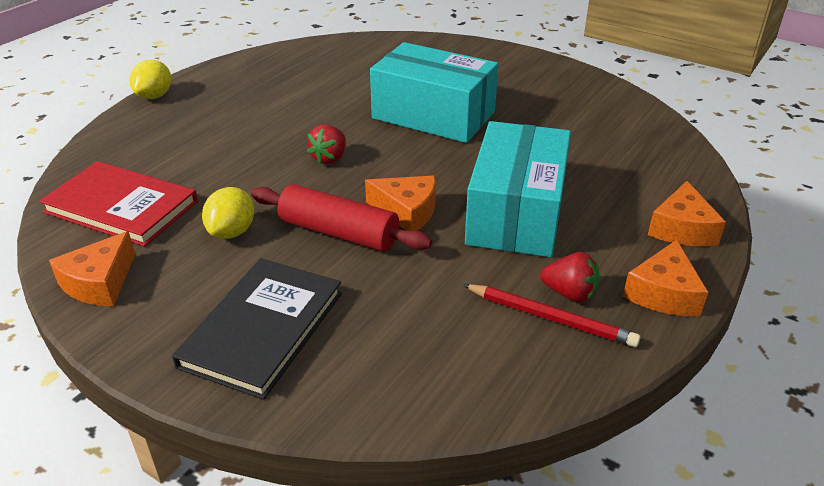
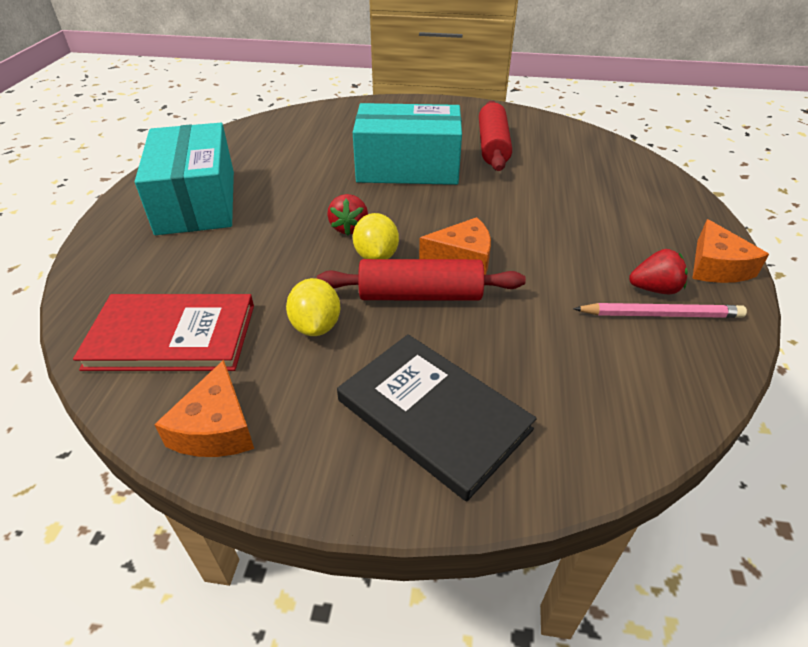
camera: 25 degrees left, 5 degrees up
yellow lemon [130,60,171,99] -> yellow lemon moved to [353,213,399,259]
black book [172,258,342,400] -> black book turned 45 degrees counterclockwise [337,334,537,502]
red pencil [463,284,640,347] -> pink pencil [573,303,747,318]
turquoise box [465,121,571,257] -> turquoise box moved to [135,123,234,235]
orange cheese [648,181,726,246] -> none
none -> red rolling pin [479,101,512,171]

